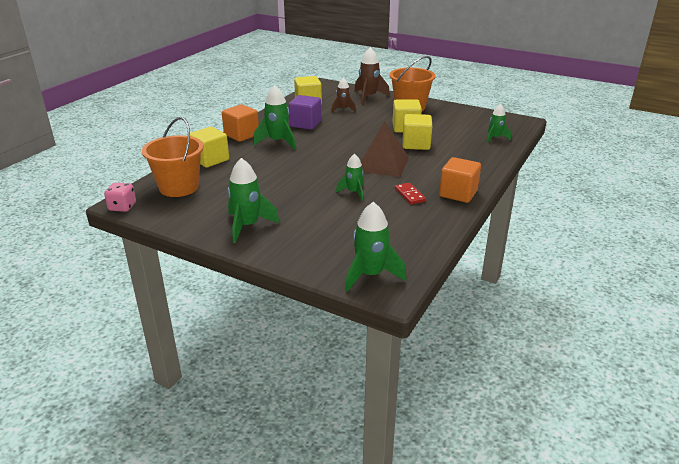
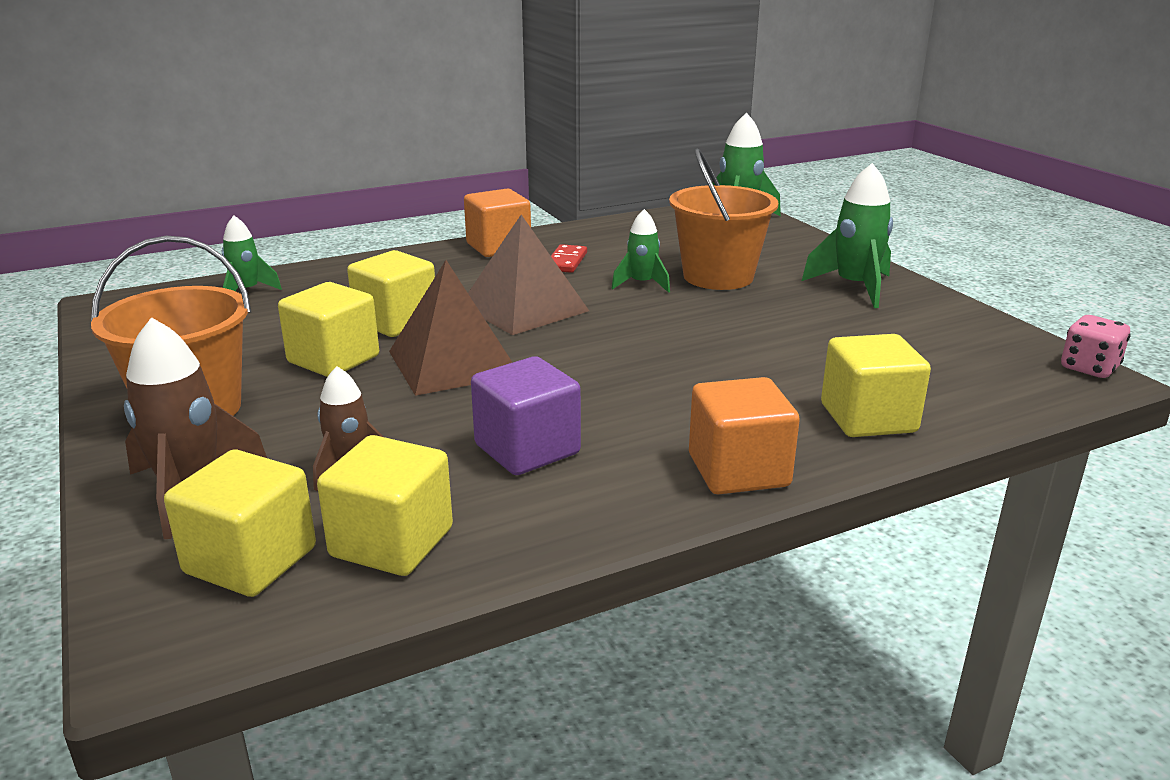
camera: 145 degrees left, 5 degrees down
orange bucket [142,117,204,197] -> orange bucket moved to [669,148,778,290]
green rocket [253,85,296,150] -> none
none -> yellow cube [164,450,316,597]
none -> brown pyramid [389,260,513,396]

